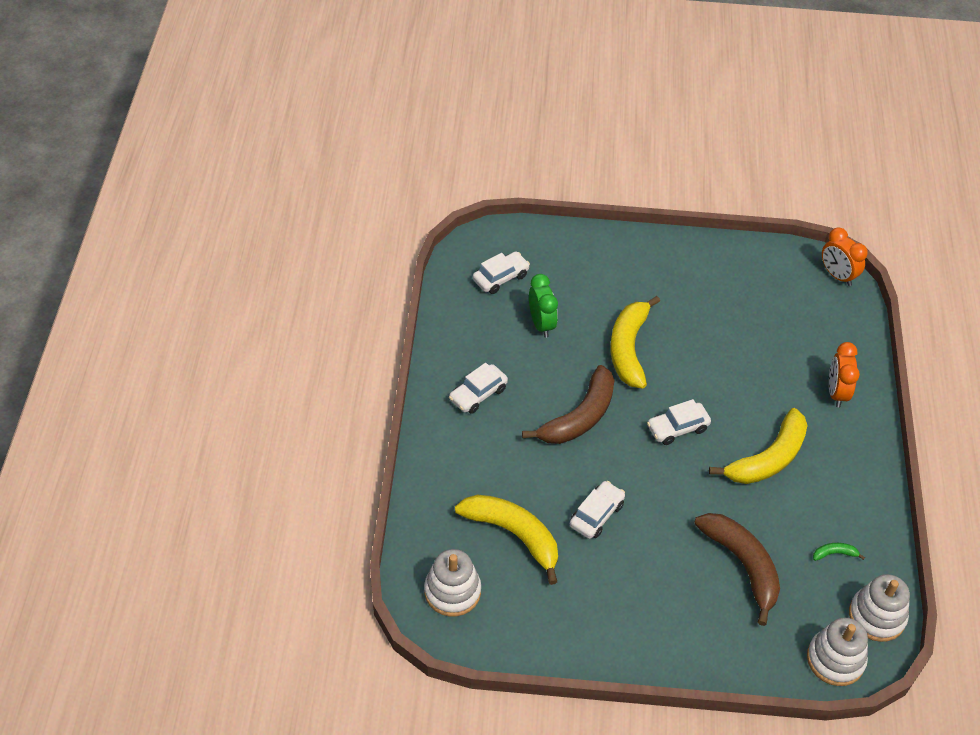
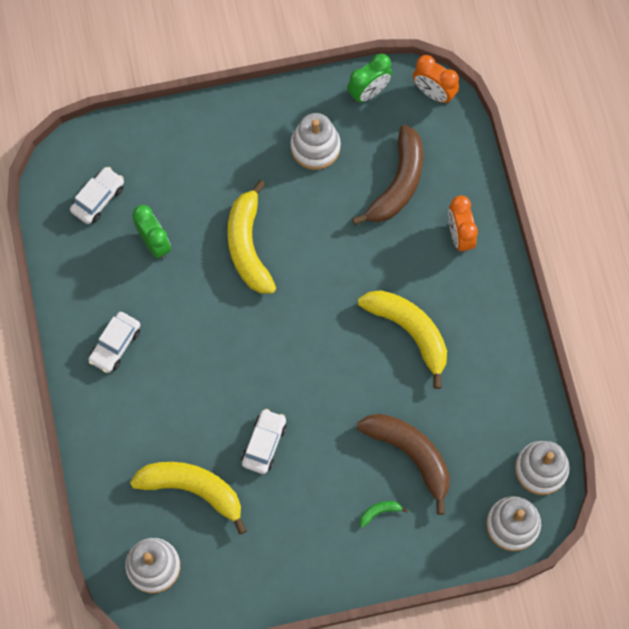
camera: 15 degrees left, 20 degrees up
brown banana [522,365,615,444] -> brown banana moved to [352,125,423,225]
white car [647,399,711,445] -> none
yellow banana [709,408,808,484] -> yellow banana turned 75 degrees counterclockwise [358,290,447,389]
green banana [813,543,865,561] -> green banana moved to [360,501,408,528]
none -> white stacking toy [291,113,341,170]
none -> green clock [347,54,392,103]

